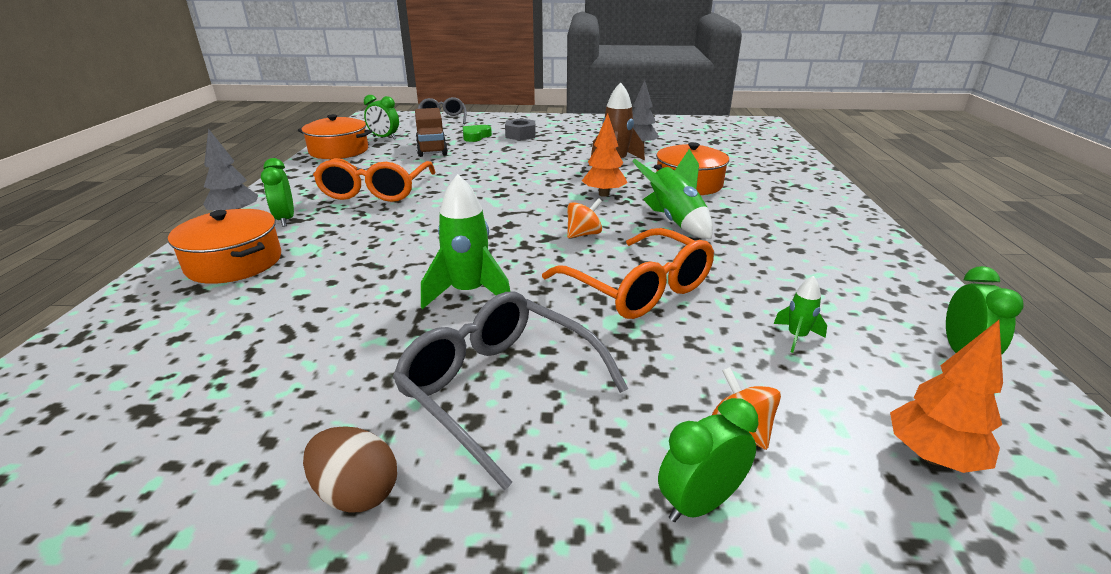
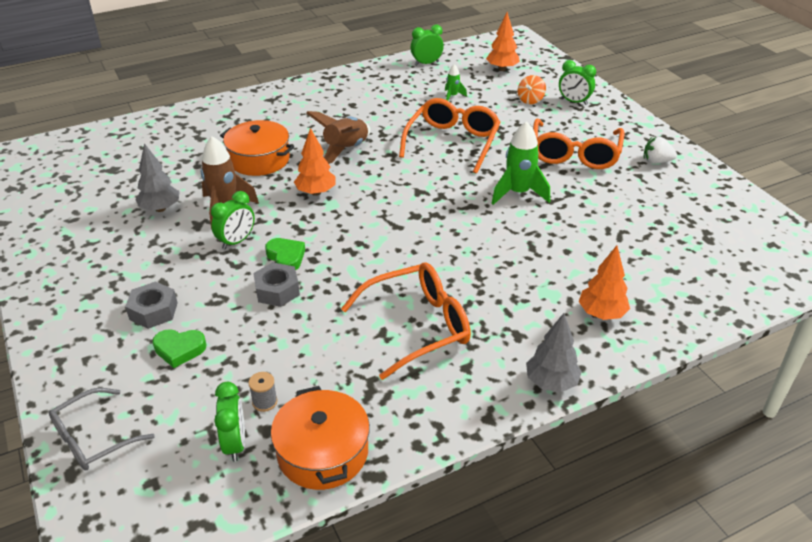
camera: 120 degrees left, 10 degrees up
orange pot [168,209,281,284] -> orange tree [578,246,630,320]
green clock [261,158,294,227] -> green clock moved to [211,191,255,249]
brown egg [303,427,397,512] -> white strawberry [644,136,677,164]
grey glasses [393,292,628,490] -> orange glasses [533,119,624,169]
brown truck [415,108,448,157] -> none
orange spinning top [567,198,602,238] -> none
green rocket [632,149,713,239] -> brown rocket [306,111,370,164]
none -> grey spool [249,372,277,412]
none -> grey nut [253,262,300,307]
none -> green heart [265,238,305,270]

